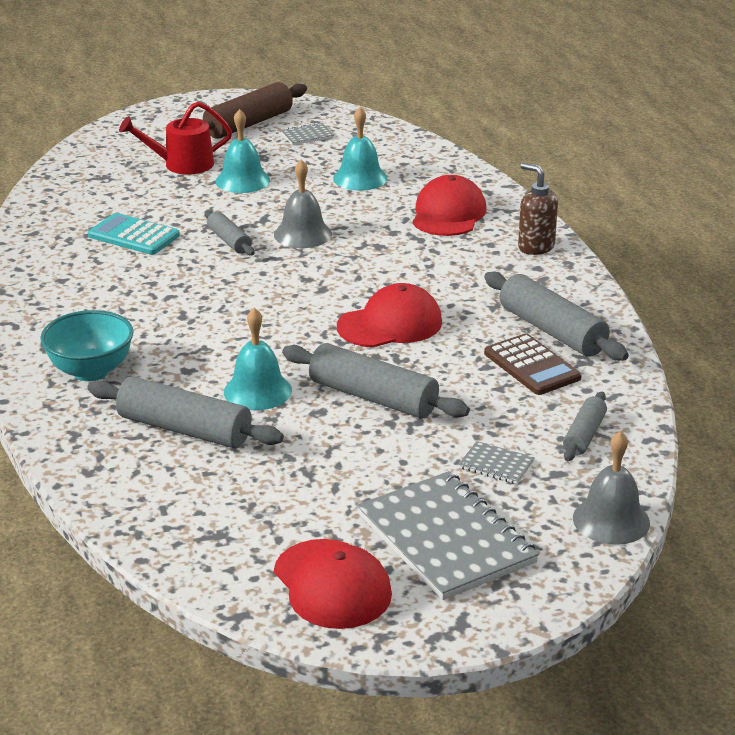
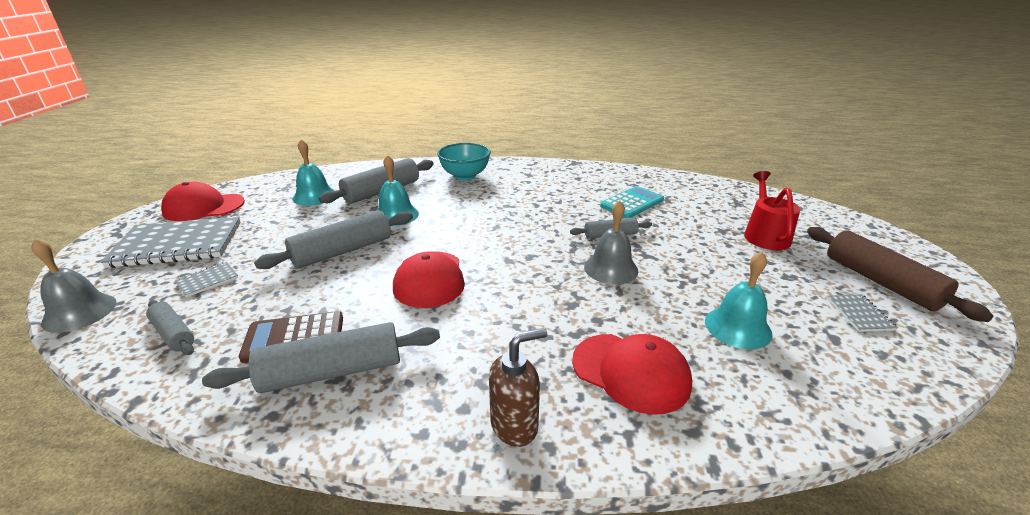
camera: 110 degrees right, 0 degrees up
turquoise bell [216,109,270,193] -> turquoise bell moved to [293,139,334,206]

